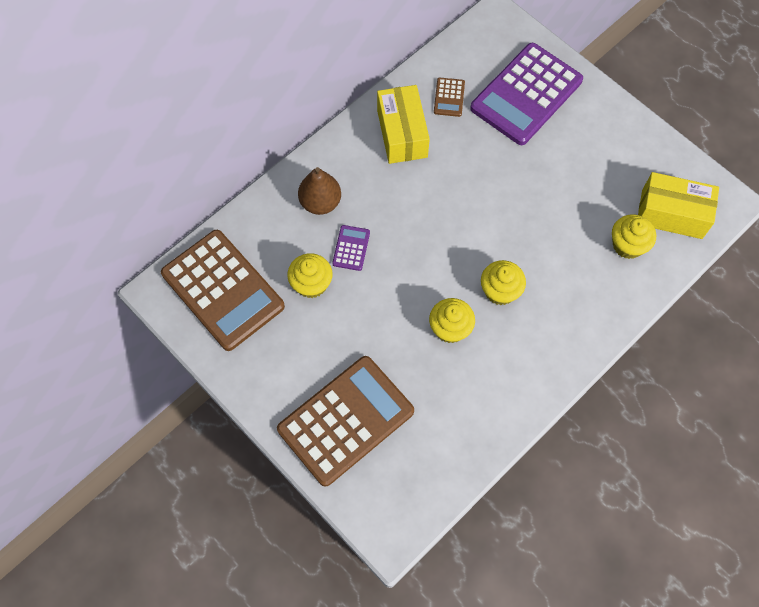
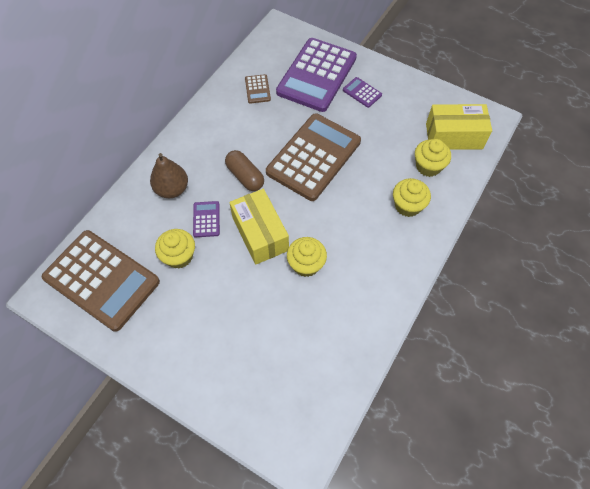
camera: 15 degrees left, 5 degrees down
brown calculator [277,356,414,487] -> brown calculator moved to [266,113,361,201]
yellow box [377,85,430,164] -> yellow box moved to [229,189,289,265]
yellow cupcake [481,260,526,305] -> yellow cupcake moved to [393,178,431,217]
none -> brown capsule [225,150,264,191]
none -> purple calculator [343,77,382,108]

